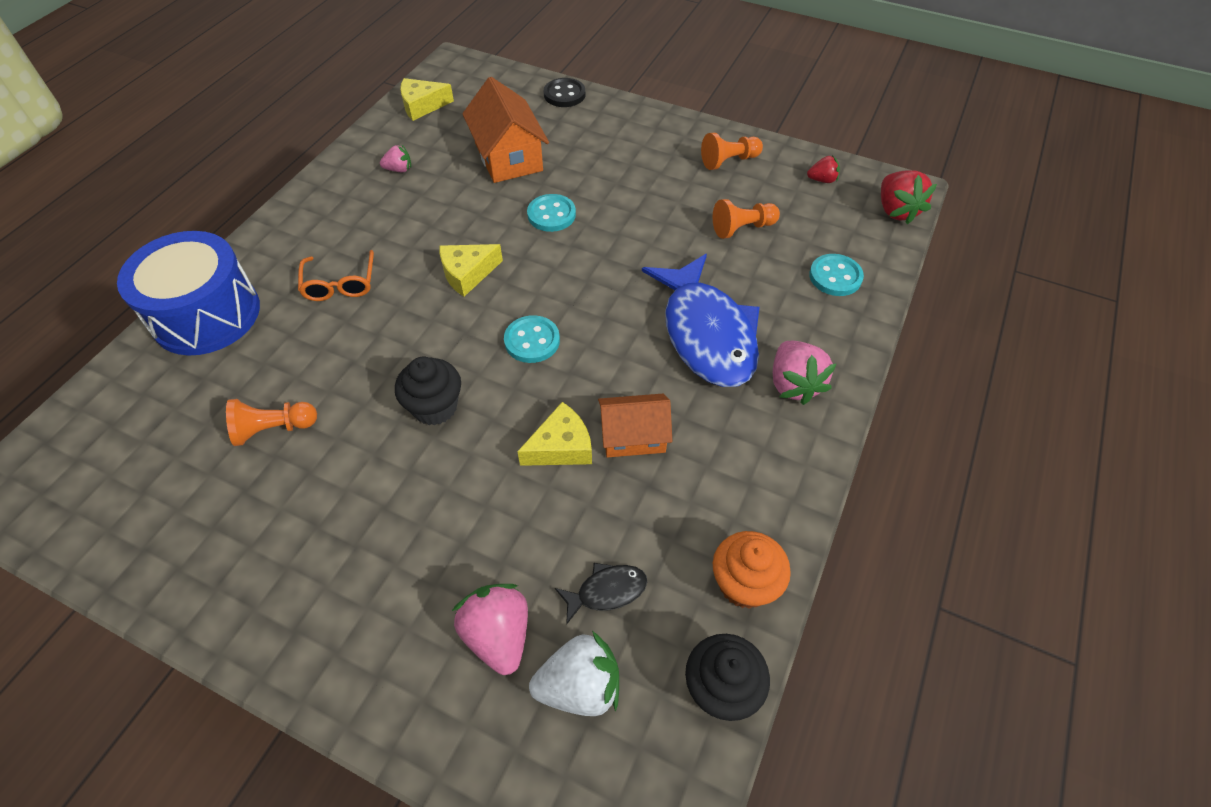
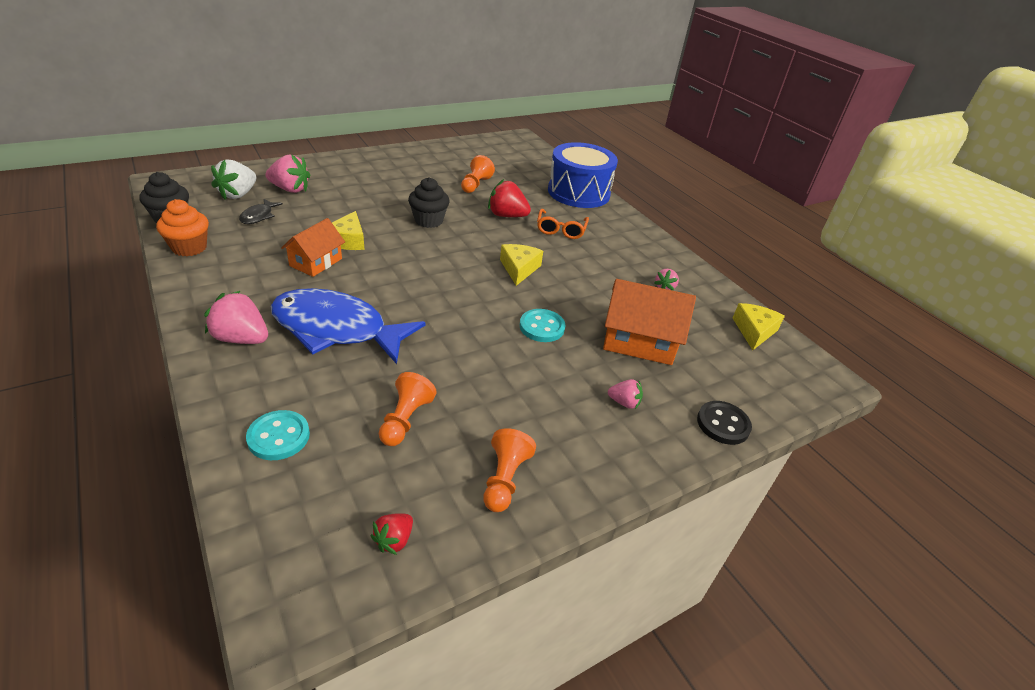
camera: 120 degrees right, 15 degrees down
orange glasses [298,250,374,301] -> orange glasses turned 105 degrees counterclockwise [537,209,589,239]
turquoise button [504,315,560,363] -> none
red strawberry [881,171,937,224] -> red strawberry moved to [488,179,531,217]
none -> pink strawberry [608,379,643,409]

